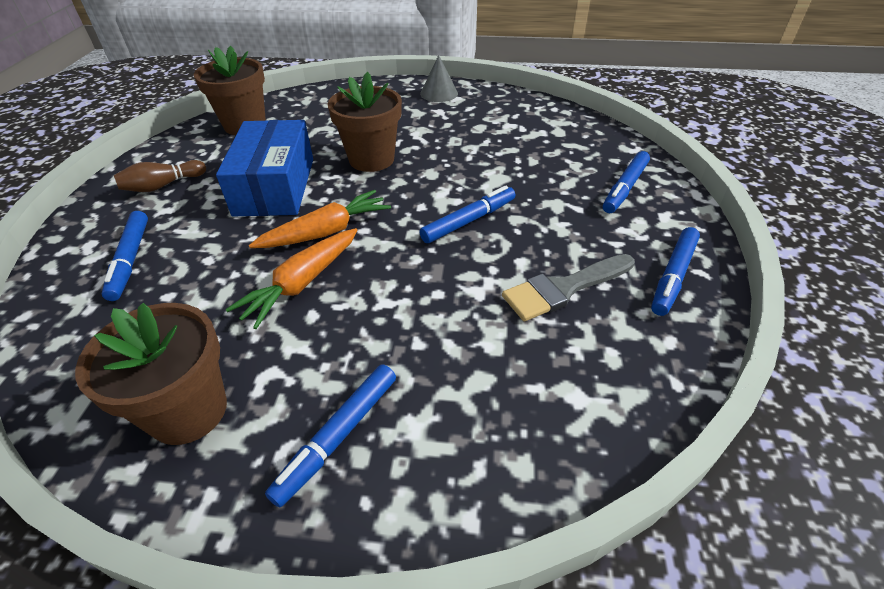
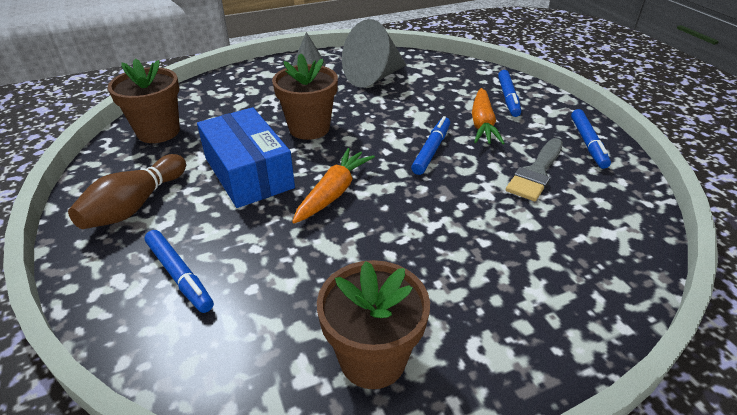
camera: 30 degrees left, 5 degrees down
brown bowling pin [114,160,206,192] -> brown bowling pin [68,154,186,229], size x1.53
orange carrot [225,228,357,329] -> orange carrot moved to [472,88,505,144]
blue marker [265,364,396,507] -> none
none -> grey cone [342,19,407,87]

